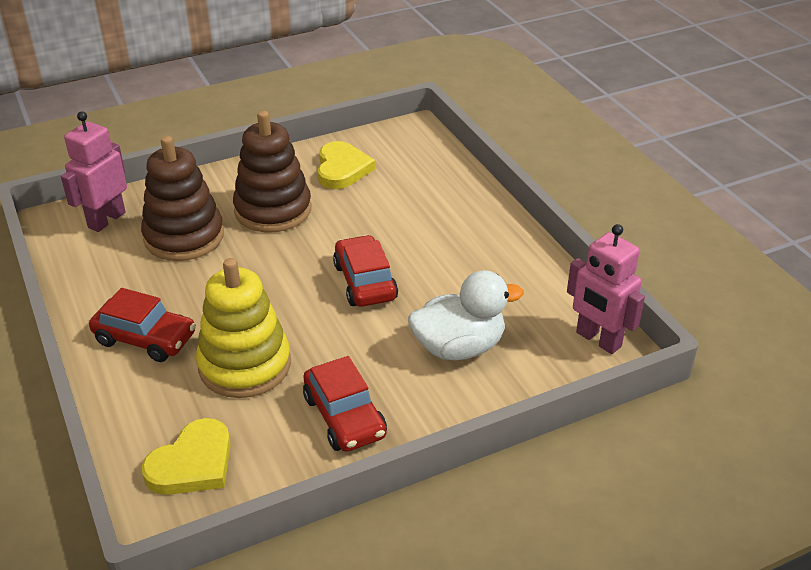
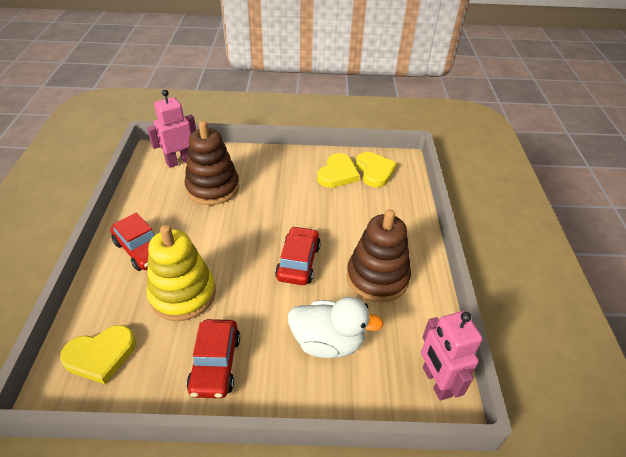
camera: 25 degrees right, 5 degrees up
brown stacking toy [233,111,311,232] -> brown stacking toy moved to [347,209,411,302]
none -> yellow heart [356,152,397,187]

